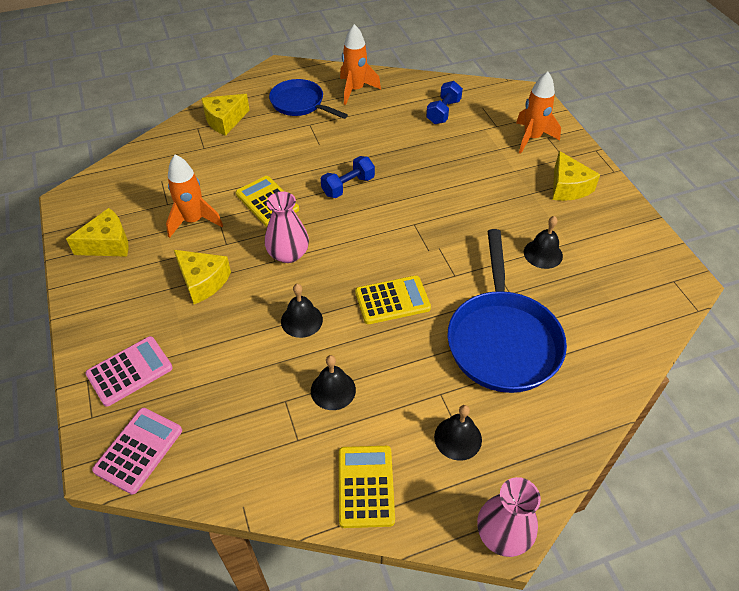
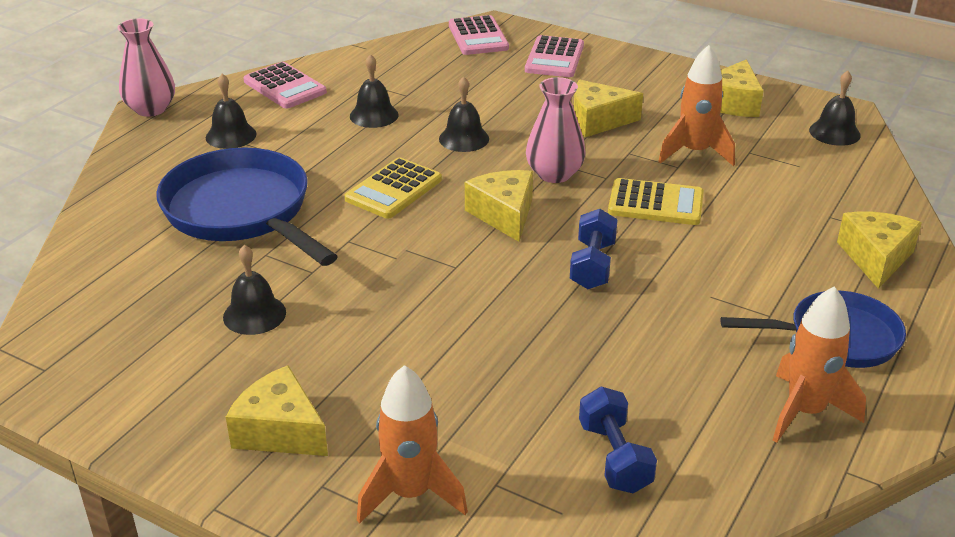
camera: 140 degrees right, 15 degrees down
yellow calculator [339,446,395,528] -> pink calculator [243,62,327,109]
none -> yellow cheese [465,170,533,242]
none -> black bell [809,71,861,146]

